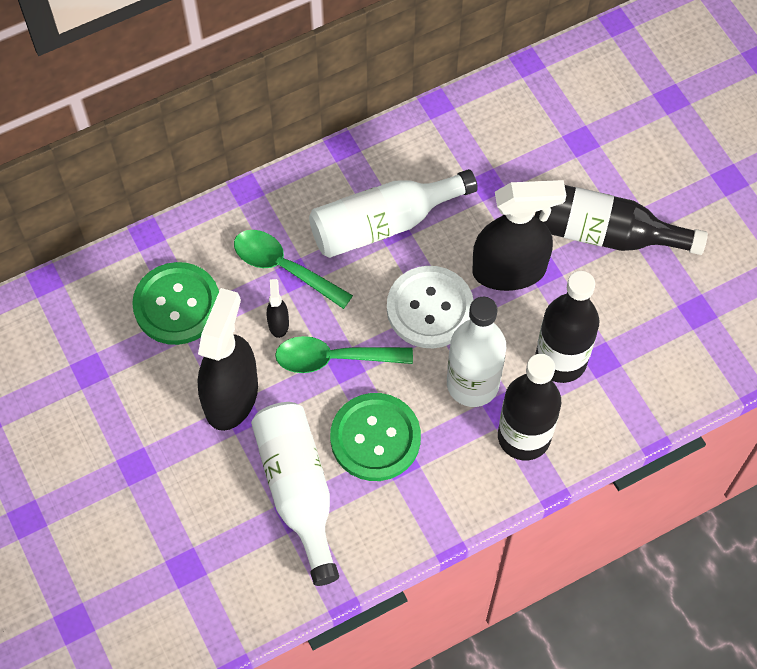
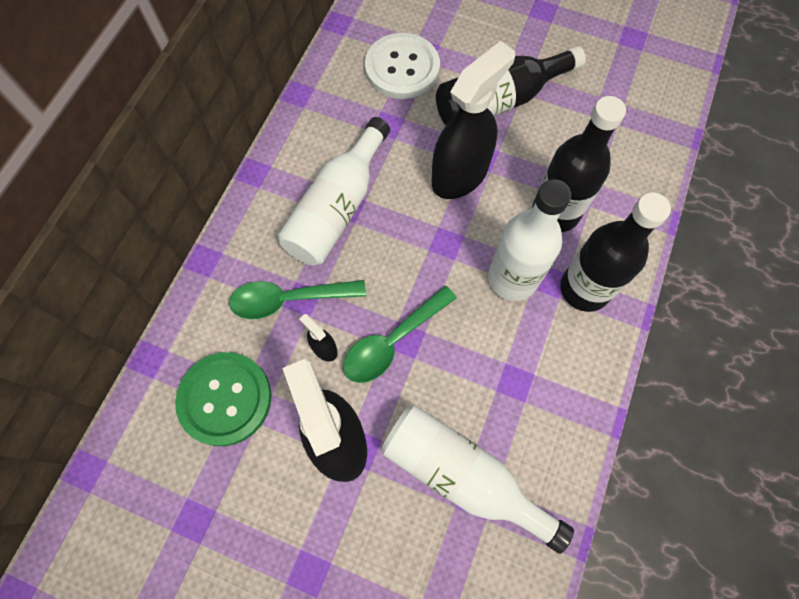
camera: 40 degrees left, 5 degrees up
green button [330,393,421,481] -> none
white button [387,266,473,348] -> white button moved to [365,33,440,99]

